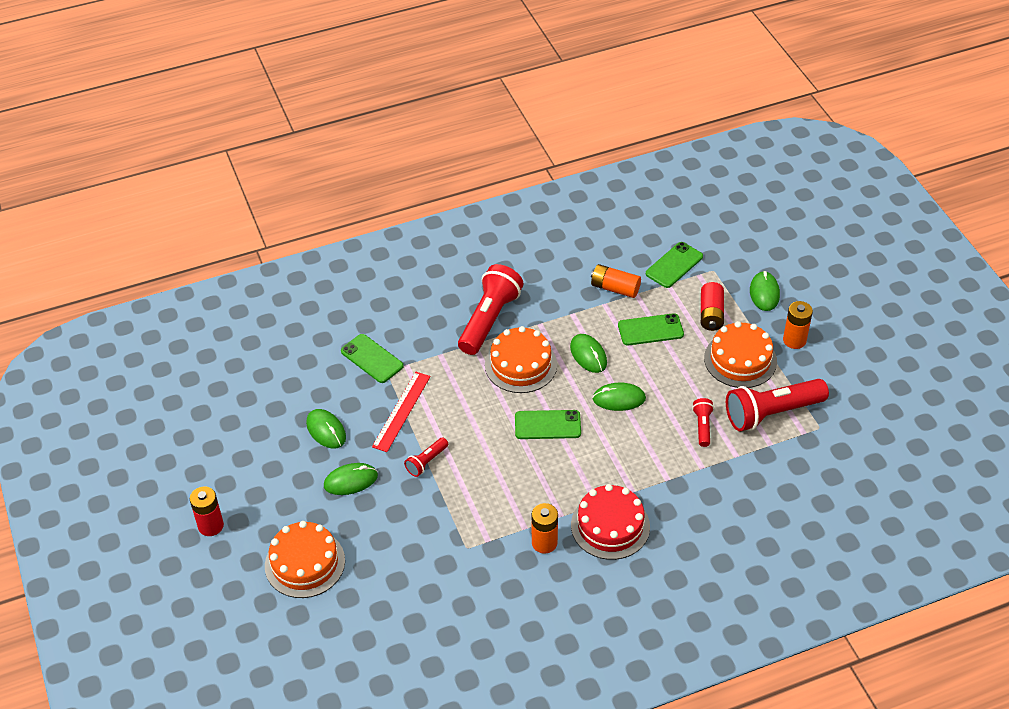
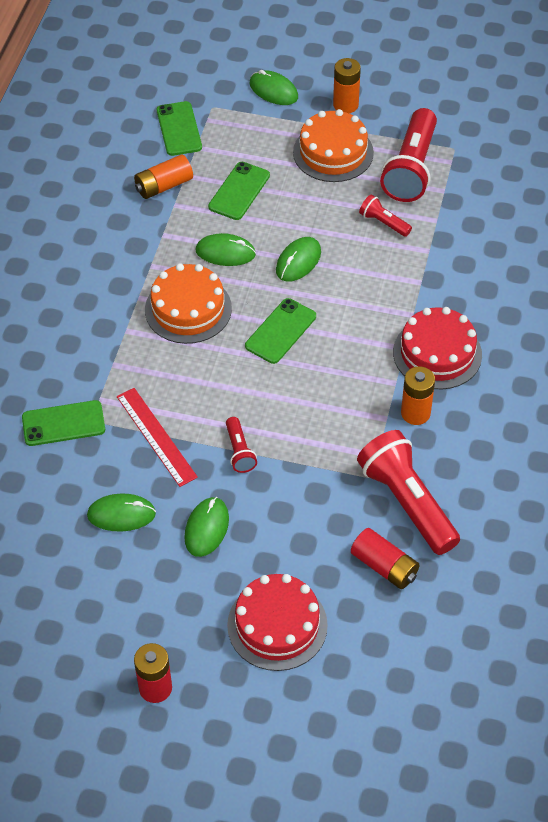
camera: 55 degrees left, 5 degrees up
orange cake [265,521,345,598] -> red cake [227,574,328,671]
red flashlight [458,264,524,355] -> red flashlight moved to [357,430,460,555]
red battery [701,282,724,331] -> red battery moved to [351,528,420,589]

